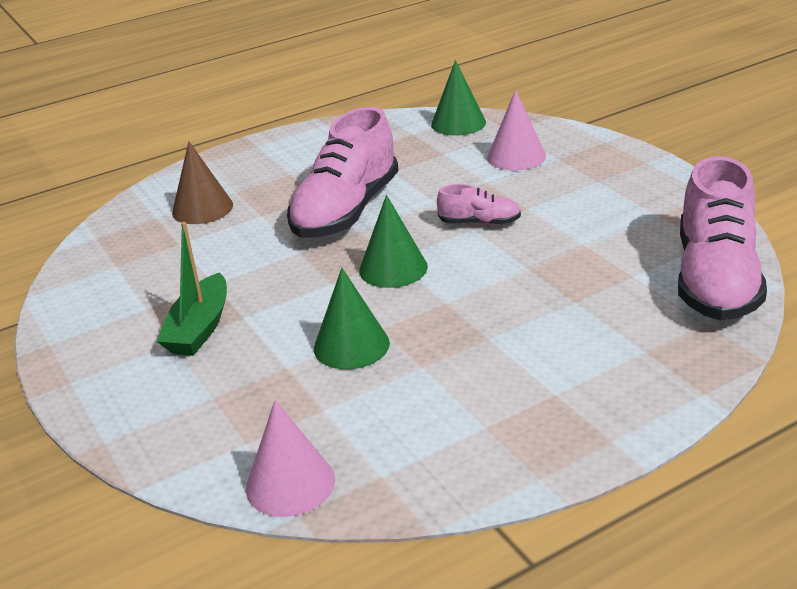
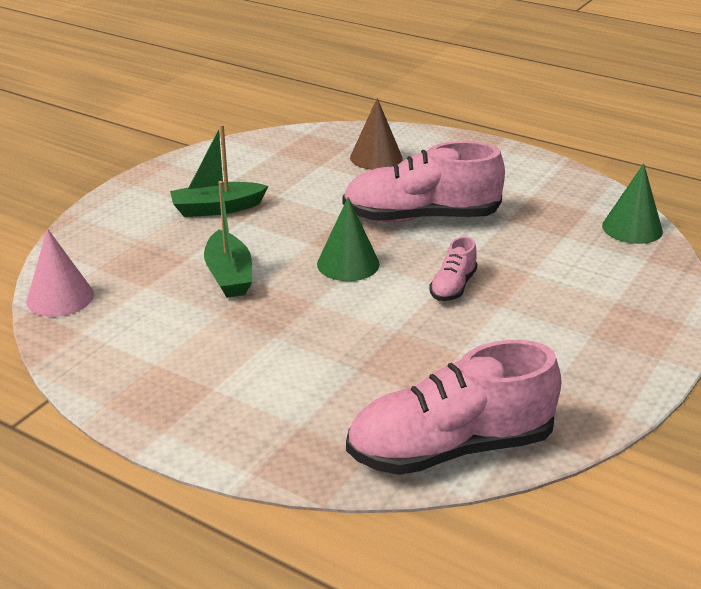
camera: 60 degrees right, 0 degrees up
green cone [314,268,390,369] -> green boat [204,181,252,298]
pink shoe [437,184,521,225] -> pink shoe turned 45 degrees clockwise [429,236,477,301]
pink cone [487,90,546,170] -> none

